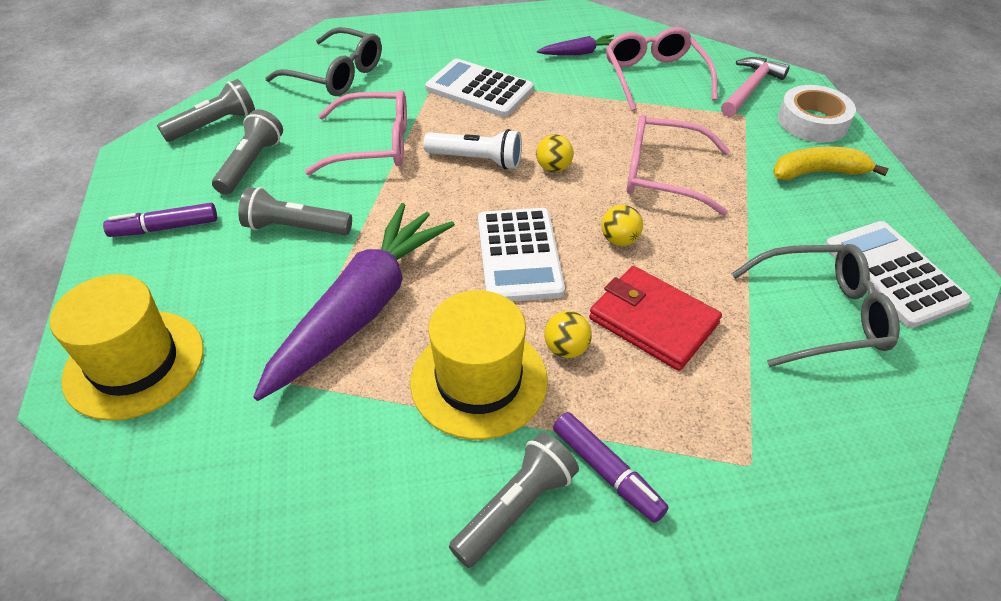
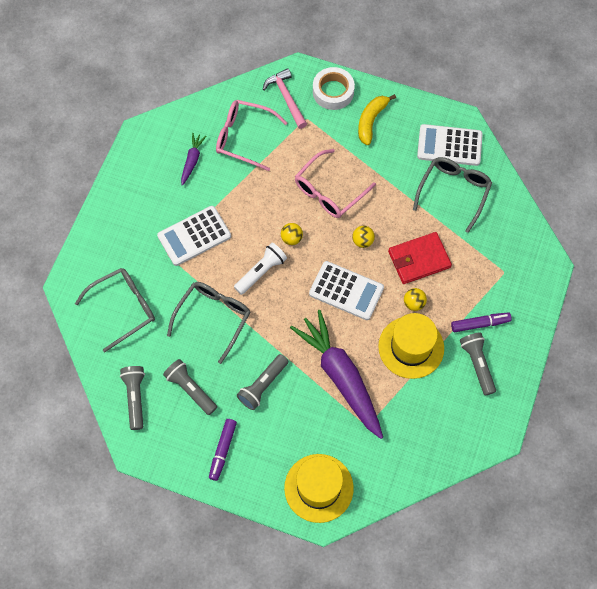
camera: 60 degrees left, 20 degrees up
pink glasses [305,90,407,175] -> grey glasses [167,282,250,364]

